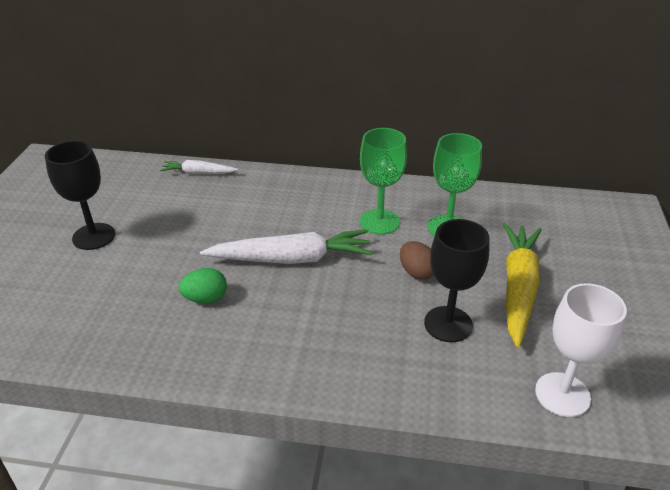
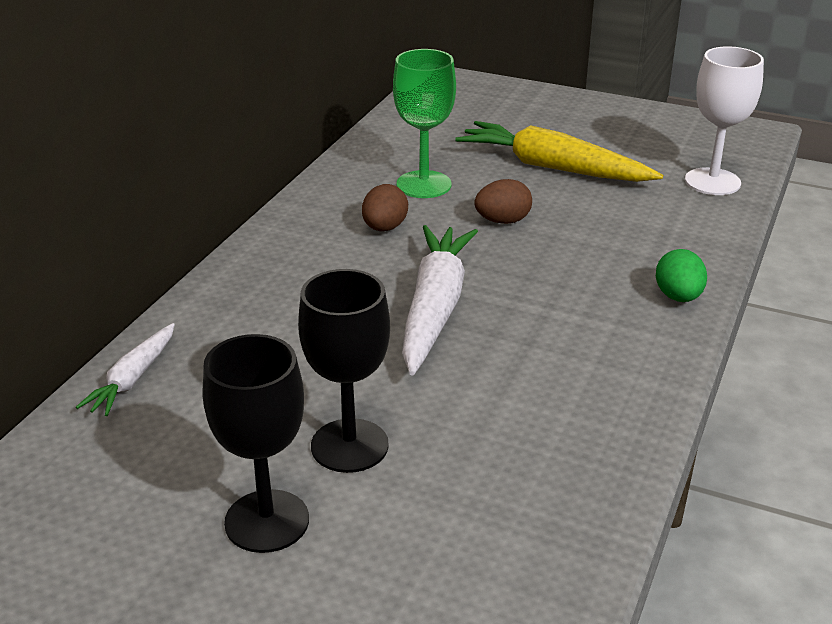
camera: 75 degrees left, 5 degrees down
green egg [179,268,227,303] -> green egg moved to [656,249,707,302]
green goblet [360,128,407,235] -> brown egg [362,184,408,231]
black goblet [424,219,490,342] -> black goblet moved to [298,269,390,473]

